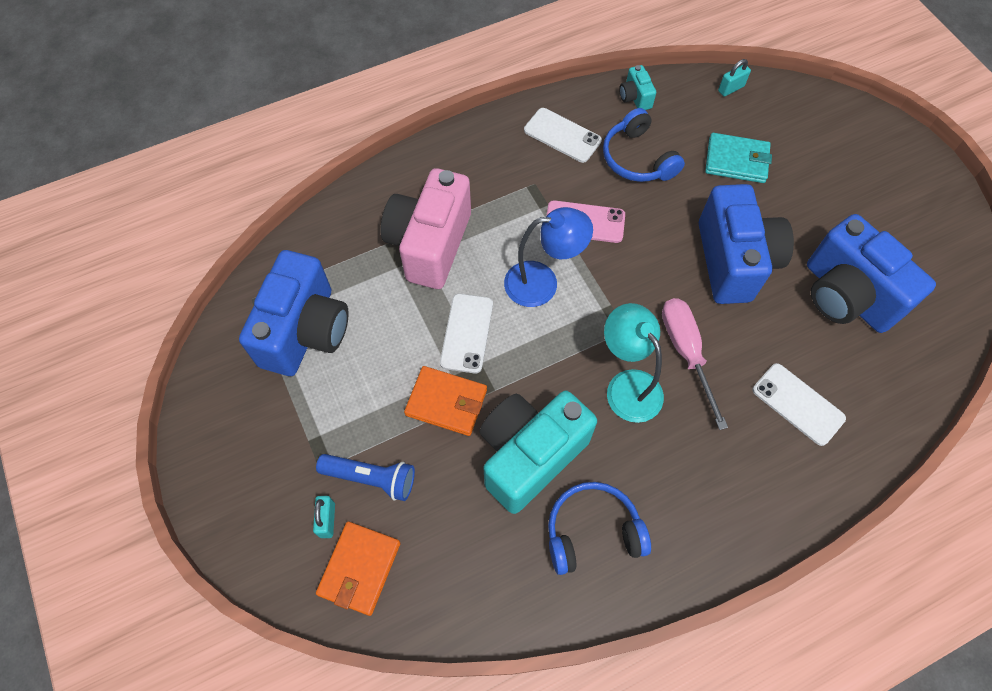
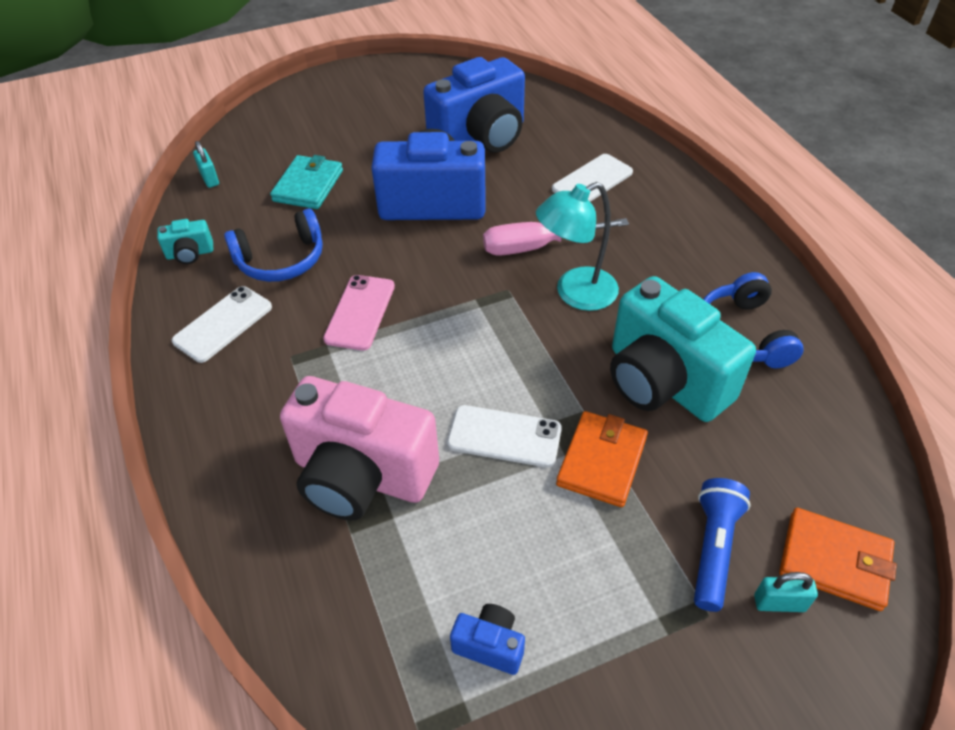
camera: 85 degrees left, 15 degrees down
blue camera [239,250,349,376] -> blue camera [450,604,525,675], size x0.42
blue lamp [504,207,593,307] -> none

